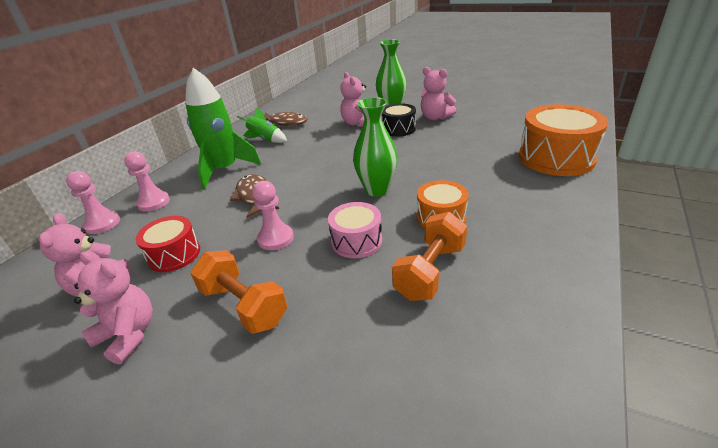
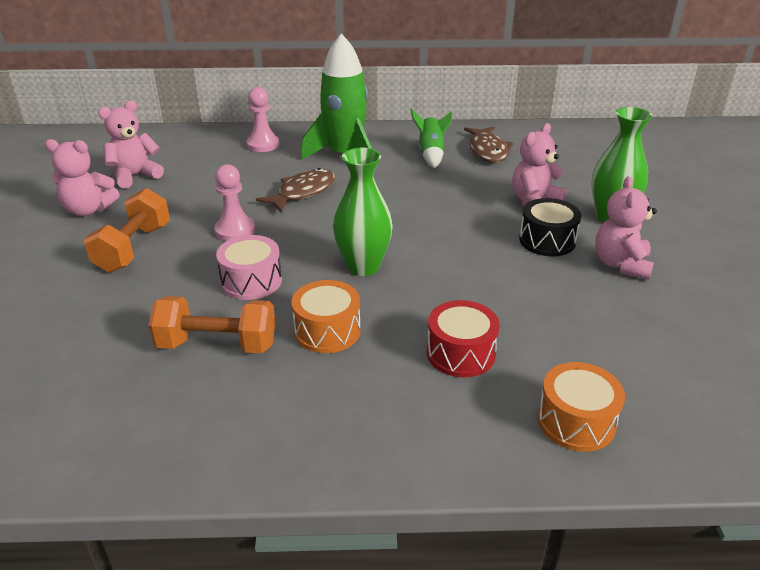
camera: 60 degrees right, 0 degrees up
pink pawn [66,171,120,234] -> none
pink teddy bear [74,251,153,365] -> pink teddy bear turned 90 degrees clockwise [45,139,119,216]
red drum [135,216,200,272] -> red drum moved to [427,300,500,377]
orange drum [519,104,608,176] -> orange drum [537,362,625,452], size x0.58

